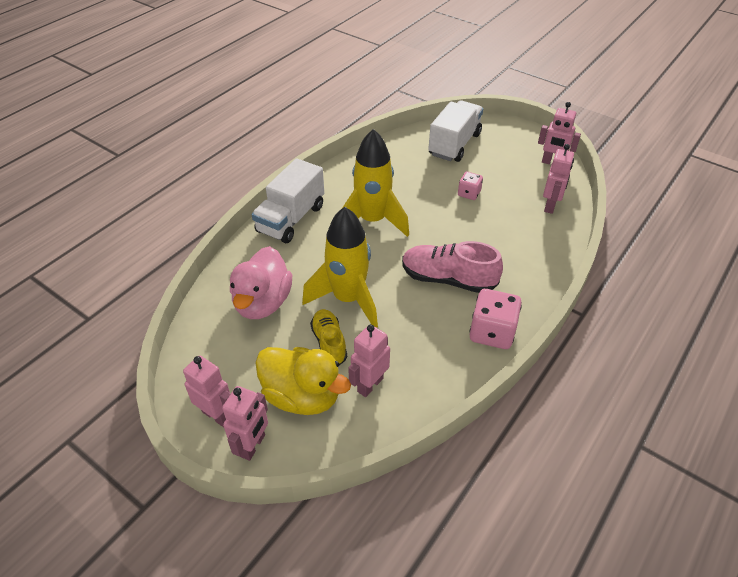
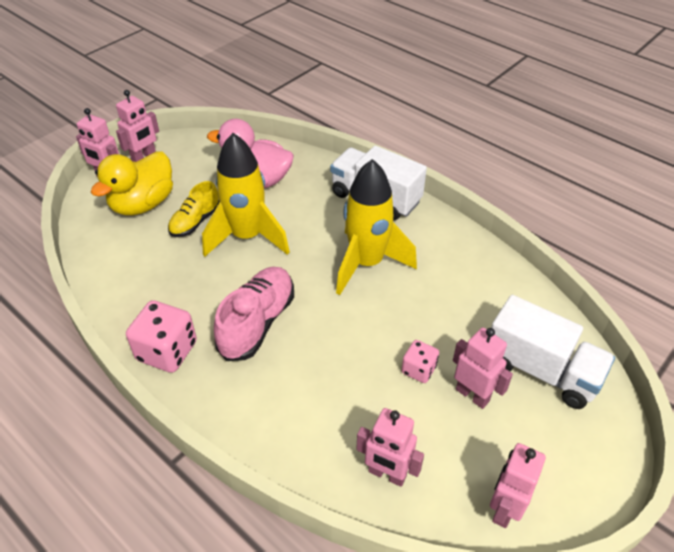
camera: 95 degrees right, 0 degrees up
yellow shoe [310,309,347,365] -> yellow shoe turned 135 degrees clockwise [168,181,220,237]
pink robot [348,324,390,397] -> pink robot moved to [453,328,513,409]

